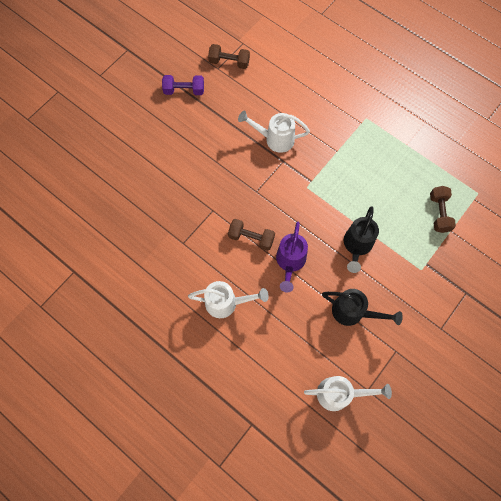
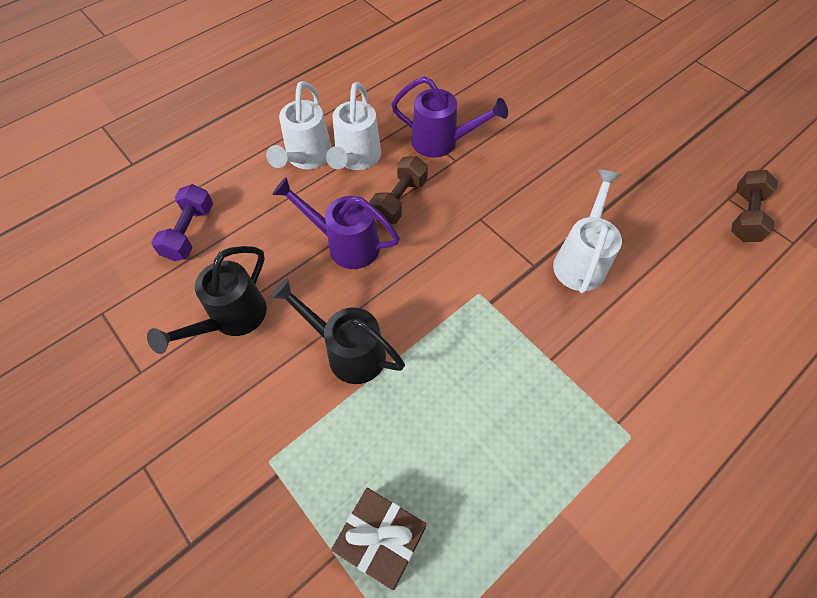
camera: 100 degrees right, 10 degrees down
purple dumbbell [162,75,204,95] -> purple dumbbell moved to [151,184,213,261]
white watering can [304,376,392,411] -> white watering can moved to [326,82,381,170]
brown dumbbell [430,186,456,233] -> brown gift [331,488,426,590]
none -> purple watering can [391,76,508,158]

